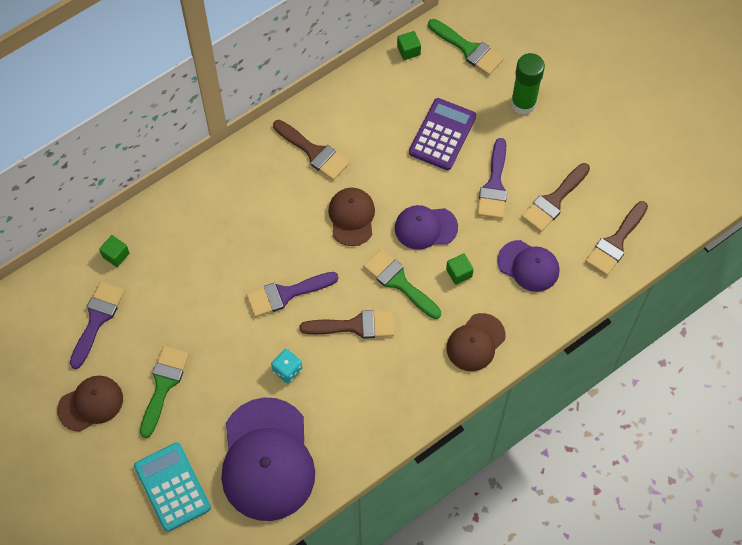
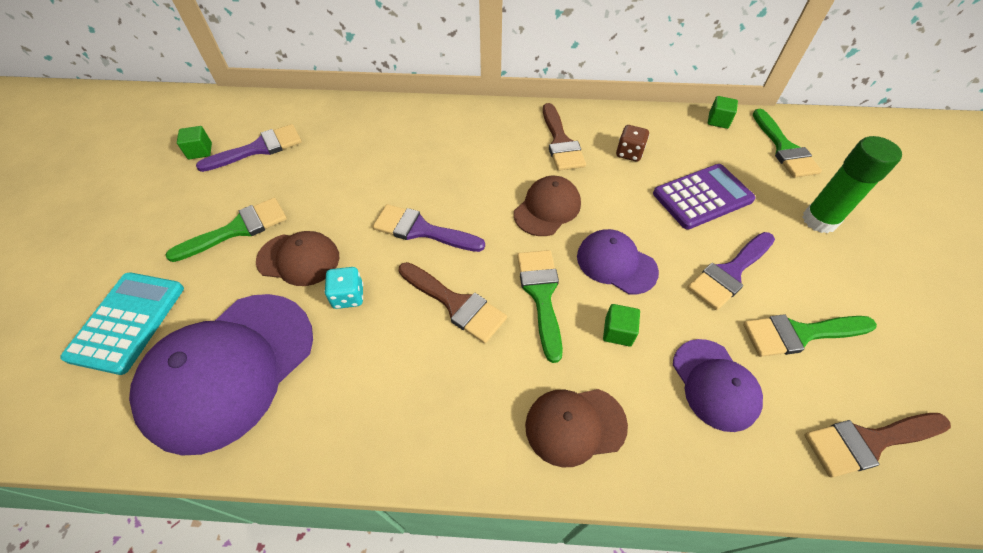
camera: 40 degrees right, 10 degrees down
brown cap [57,376,123,432] -> brown cap moved to [256,231,339,286]
green cube [99,235,129,267] -> green cube moved to [177,126,212,159]
brown brush [521,163,590,232] -> green brush [743,314,877,357]
none -> brown dice [616,125,649,162]

